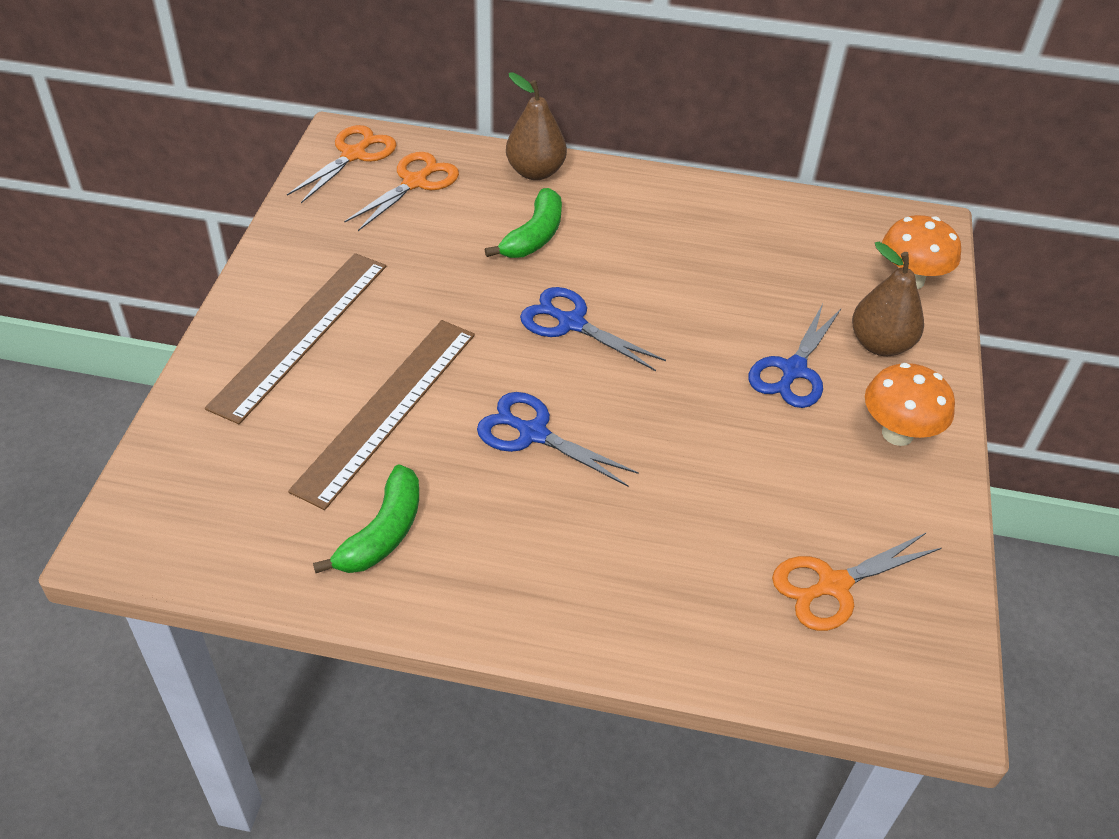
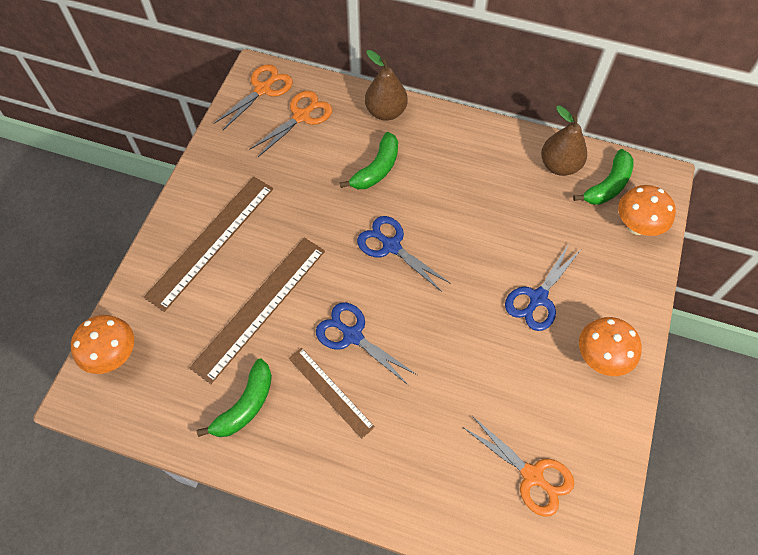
camera: 10 degrees right, 15 degrees up
orange scissors [772,532,941,631] -> orange scissors turned 120 degrees counterclockwise [464,416,574,517]
brown pear [852,242,924,356] -> brown pear moved to [541,105,587,176]
none -> orange mushroom [71,315,134,374]
none -> brown ruler [289,348,375,439]
none -> green banana [573,149,634,205]

